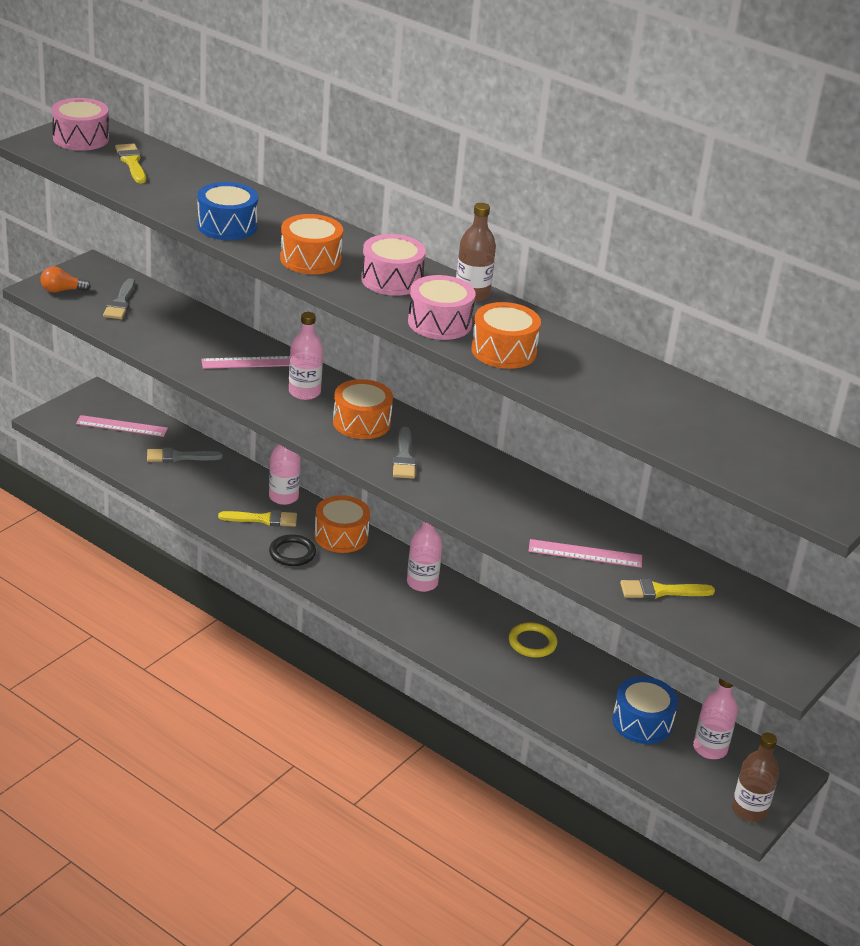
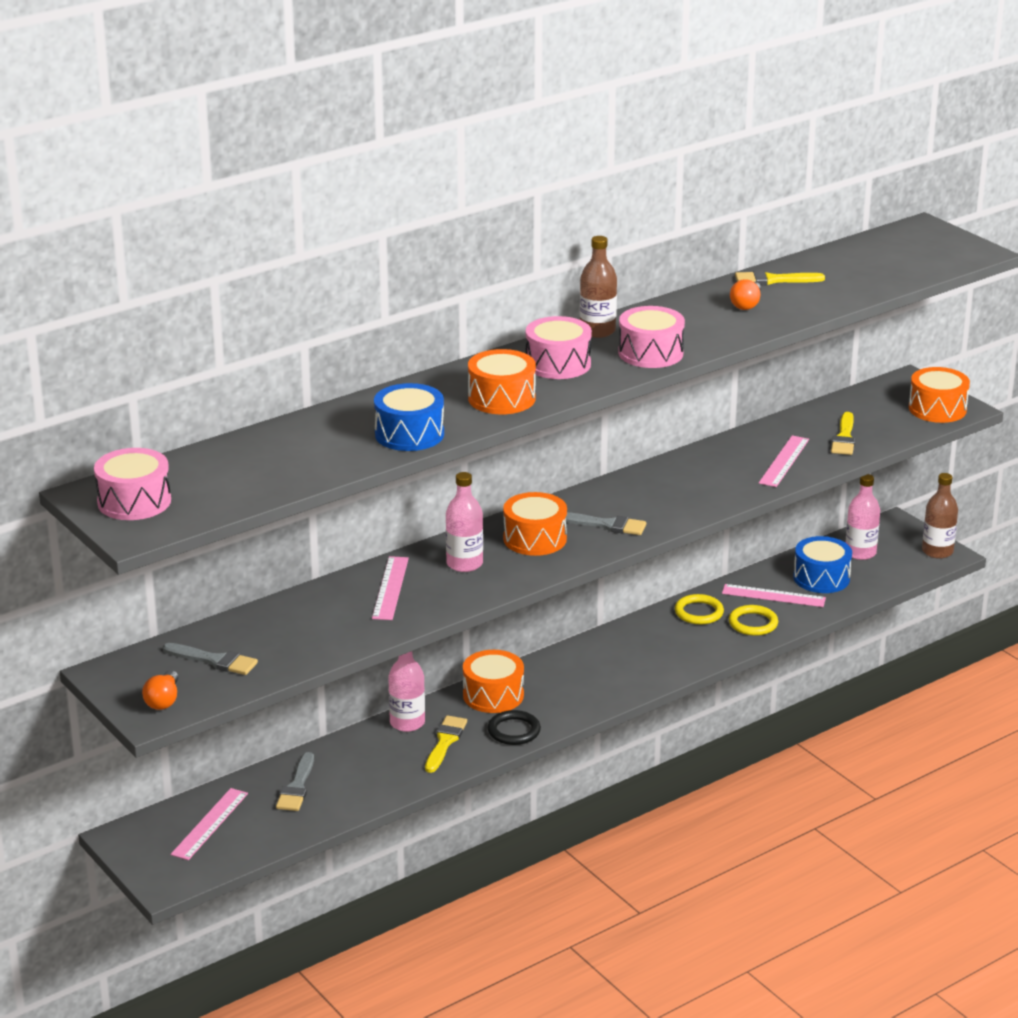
camera: 70 degrees left, 5 degrees down
yellow brush [115,144,146,184] -> yellow brush moved to [735,270,825,285]
pink bottle [407,521,442,592] -> none
orange drum [471,302,541,369] -> orange drum moved to [909,367,970,423]
none -> pink ruler [722,584,826,607]
none -> yellow ring [729,605,778,636]
none -> orange light bulb [730,279,761,310]

